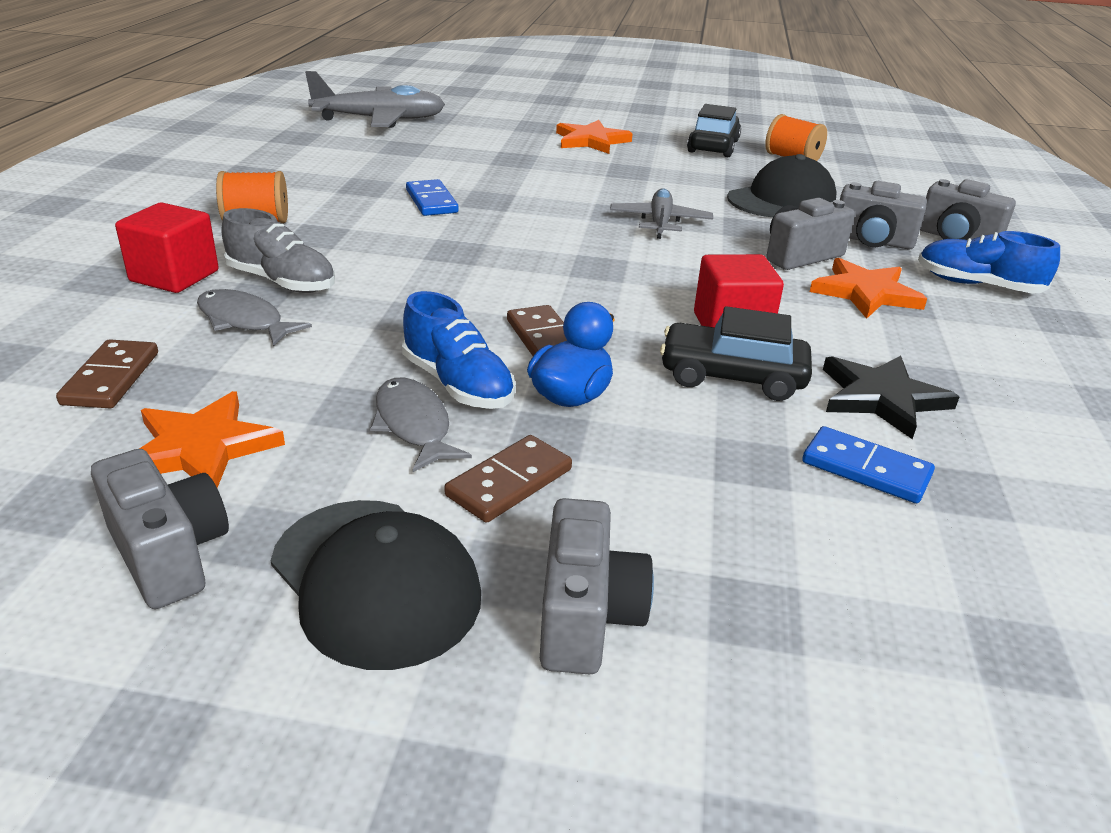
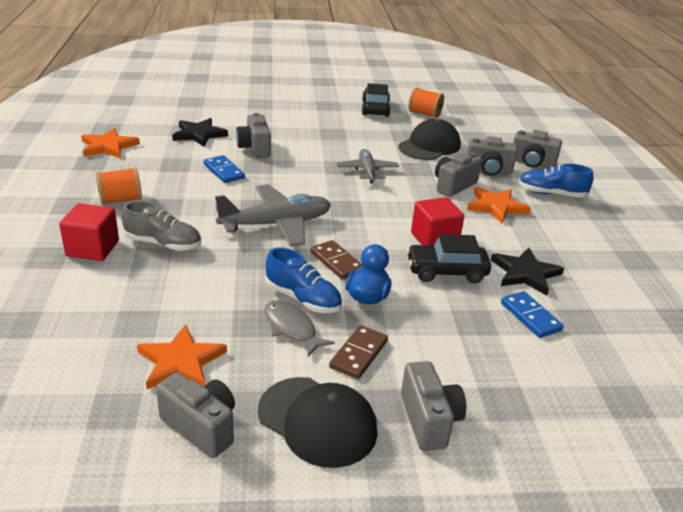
camera: 15 degrees left, 0 degrees up
brown domino [56,339,158,408] -> none
grey fish [197,289,312,346] -> none
grey plane [305,71,445,128] -> grey plane moved to [215,184,331,247]
orange star [556,120,633,154] -> orange star moved to [81,128,140,158]
blue domino [802,426,935,503] -> blue domino turned 45 degrees clockwise [501,291,564,338]
none -> black star [172,118,228,147]
none -> grey camera [236,113,271,158]

